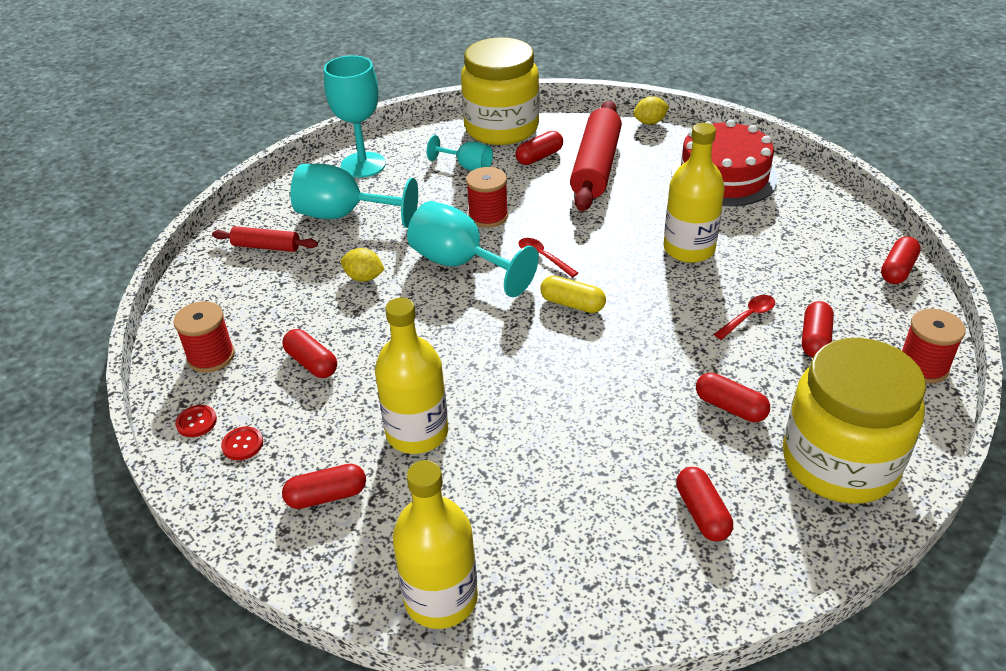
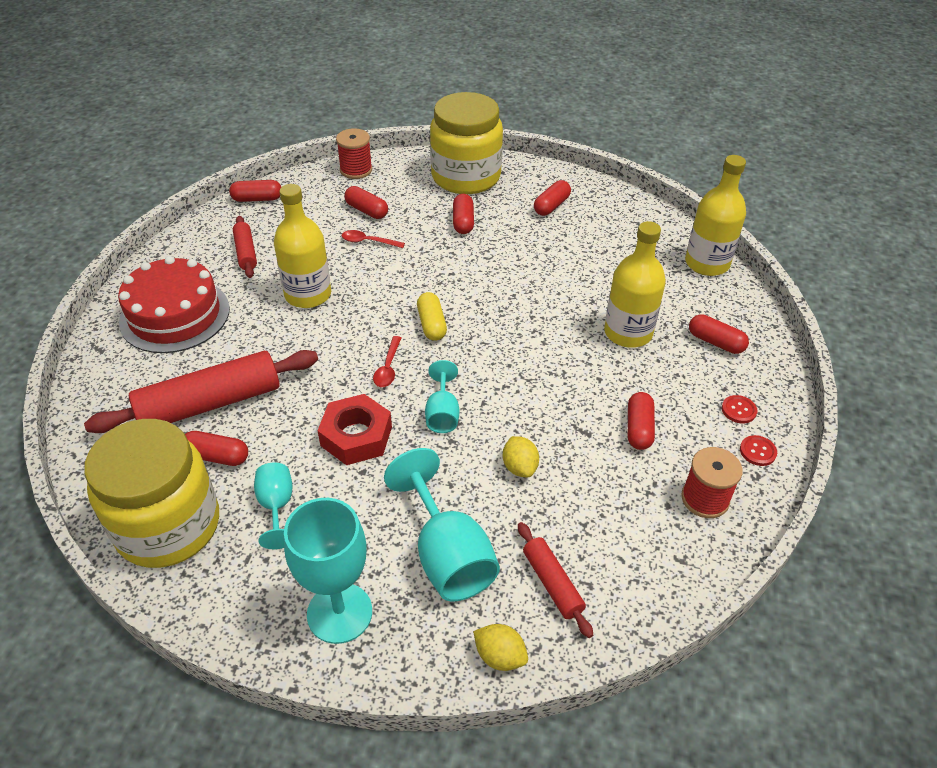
camera: 130 degrees left, 5 degrees up
turquoise goblet [407,201,539,297] -> turquoise goblet [425,360,459,433], size x0.57
red spool [466,167,508,228] -> red nut [318,394,392,465]
yellow lemon [633,96,669,125] -> yellow lemon moved to [473,624,528,671]
red capsule [802,301,834,357] -> red capsule turned 60 degrees clockwise [345,186,388,219]
none -> red rolling pin [233,216,257,278]

